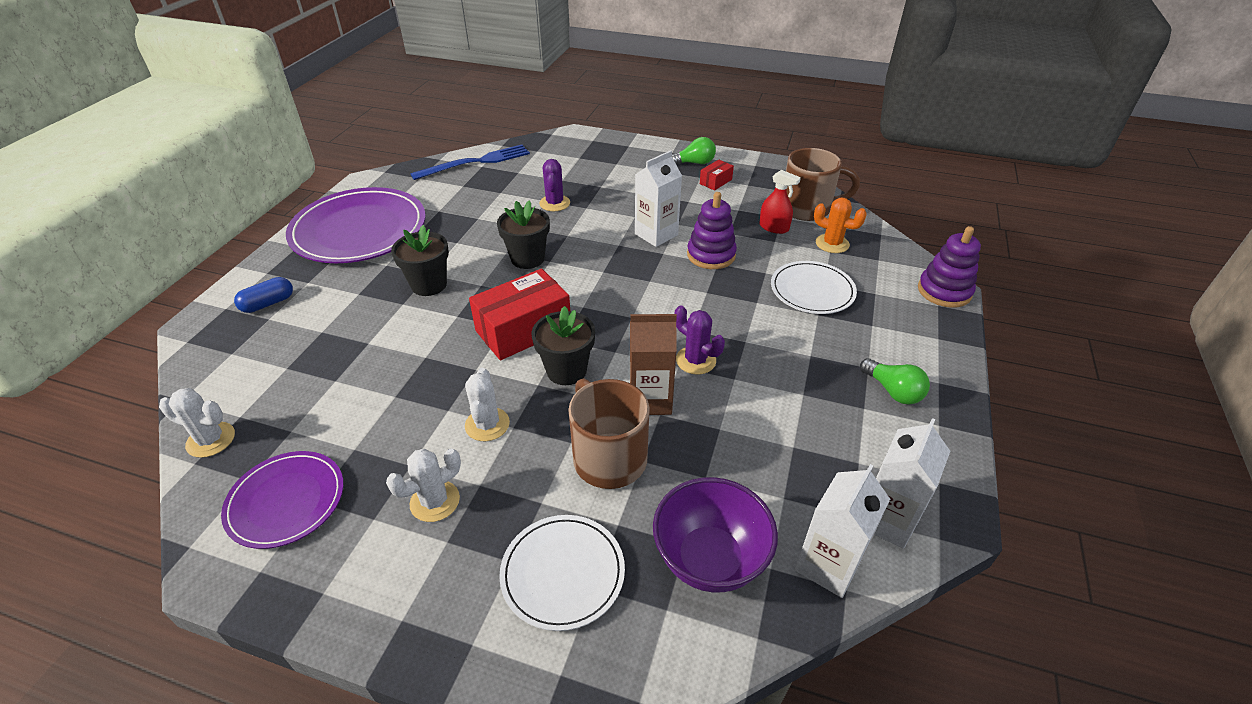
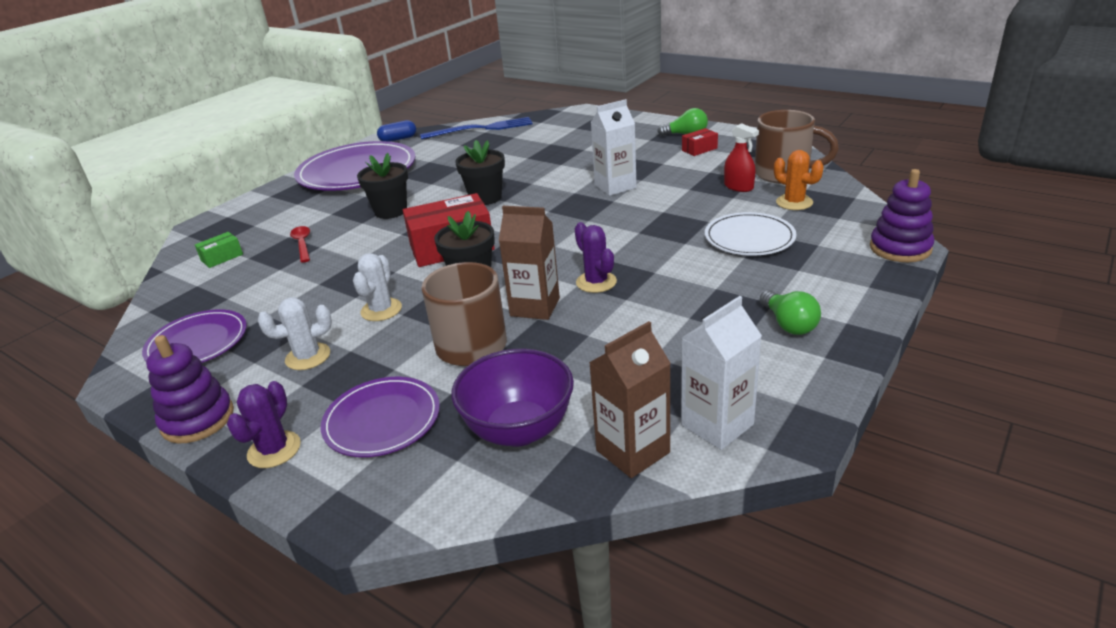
camera: 20 degrees right, 10 degrees down
white cactus [159,388,235,458] -> none
blue capsule [234,277,293,313] -> blue capsule moved to [377,120,416,142]
white plate [499,515,625,631] -> purple plate [321,377,440,457]
purple cactus [539,159,570,211] -> purple cactus moved to [227,381,301,468]
purple stacking toy [687,192,737,269] -> purple stacking toy moved to [146,335,234,444]
white carton [795,464,890,598] -> brown carton [589,321,671,478]
none -> green box [195,232,243,268]
none -> red spoon [290,226,310,263]

